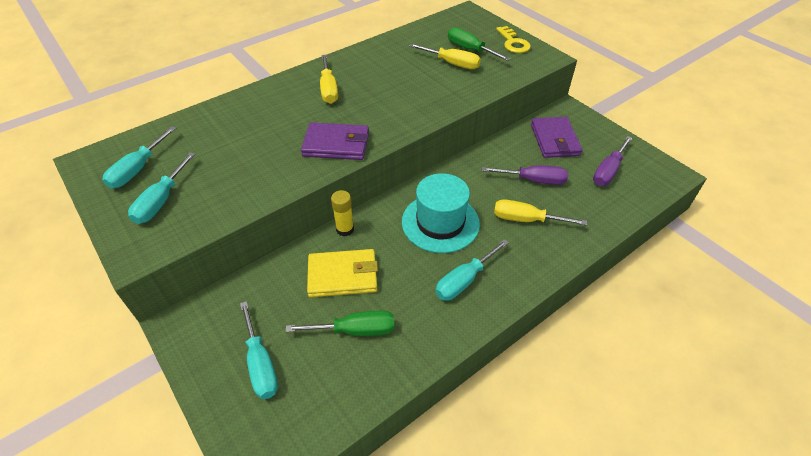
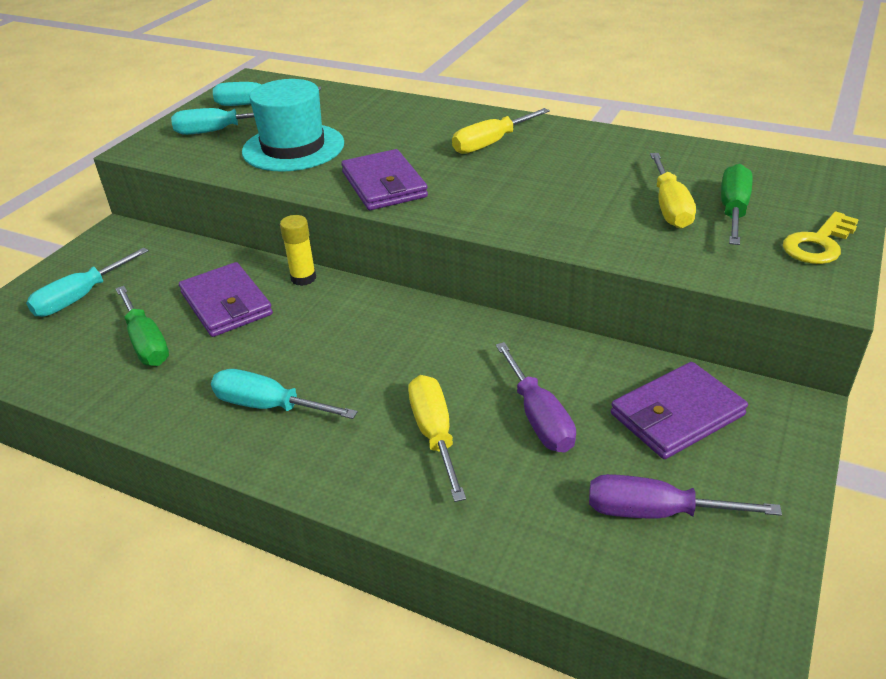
camera: 65 degrees right, 10 degrees down
yellow wallet [307,249,378,297] -> purple wallet [179,262,273,337]
turquoise hat [402,173,480,253] -> turquoise hat moved to [242,79,344,172]

